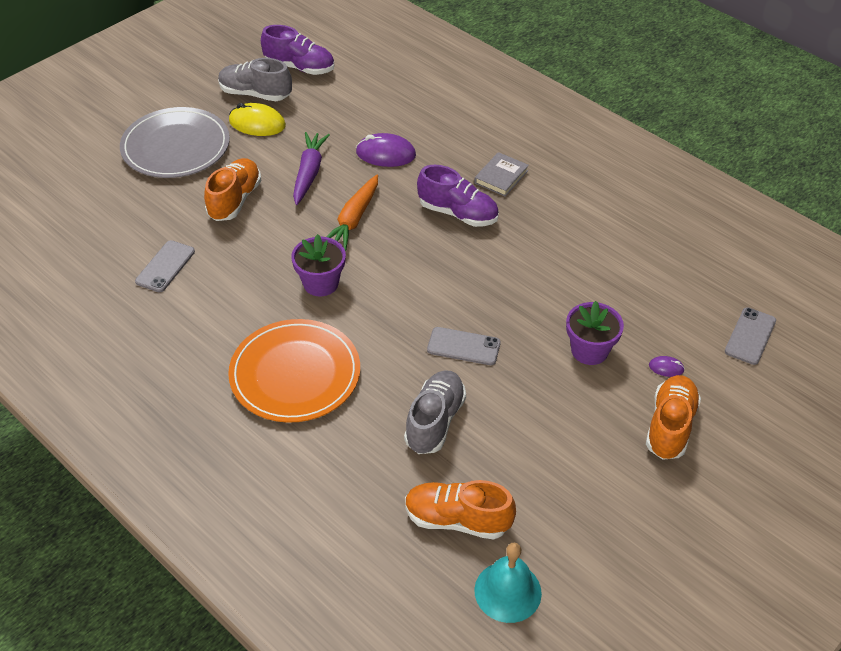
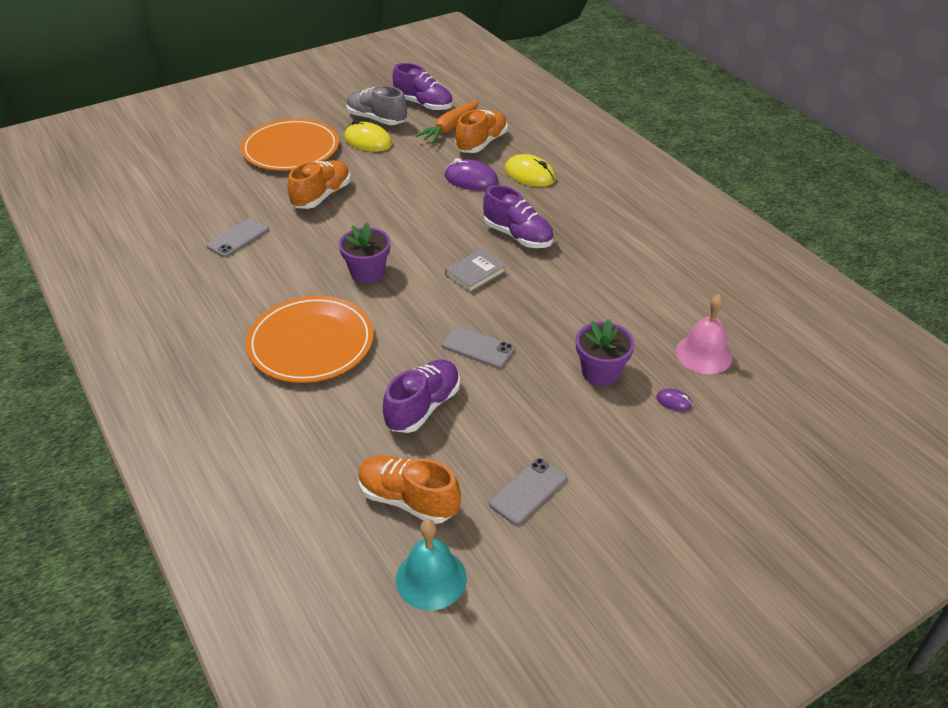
camera: 15 degrees right, 5 degrees down
grey plate [120,107,230,178] -> orange plate [240,119,339,171]
purple carrot [293,132,330,205] -> none
orange carrot [327,175,378,251] -> orange carrot moved to [416,101,479,143]
grey shoe [404,370,466,454] -> purple shoe [383,359,460,433]
grey book [474,152,529,197] -> grey book moved to [445,249,505,293]
orange shoe [646,375,701,460] -> orange shoe moved to [455,110,508,153]
grey phone [725,307,776,365] -> grey phone moved to [489,458,567,525]
none -> yellow mouse [505,154,556,187]
none -> pink bell [676,294,733,374]

